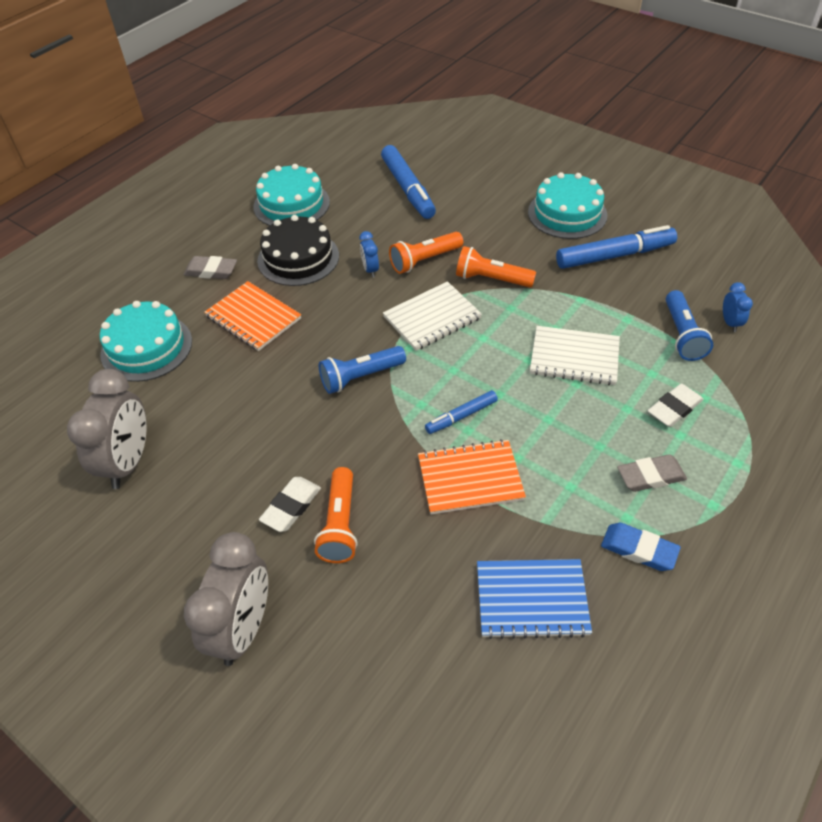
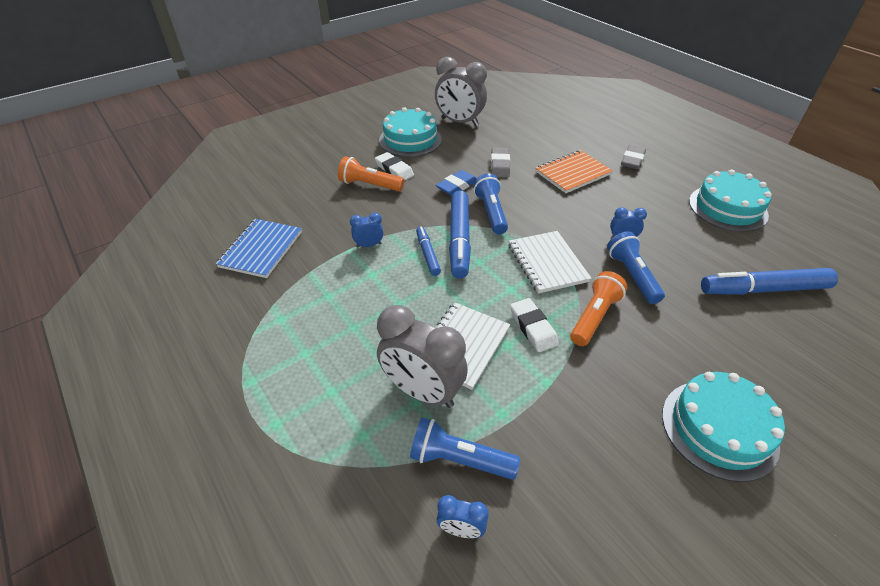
camera: 105 degrees right, 5 degrees down
turquoise cake [100,301,192,382] -> turquoise cake moved to [379,107,442,157]
grey clock [184,532,268,666] -> grey clock moved to [377,305,468,408]
black cake [257,215,339,286] -> none
orange flashlight [389,232,463,274] -> blue flashlight [607,231,665,304]
orange notebook [418,439,526,514] -> blue clock [350,212,383,248]
blue marker [556,225,677,269] -> blue marker moved to [449,190,471,278]
blue eraser [601,523,681,571] -> blue eraser moved to [436,170,476,196]
grey eraser [617,454,687,492] -> grey eraser moved to [491,147,510,178]
white eraser [648,384,703,427] -> white eraser moved to [510,298,559,352]

